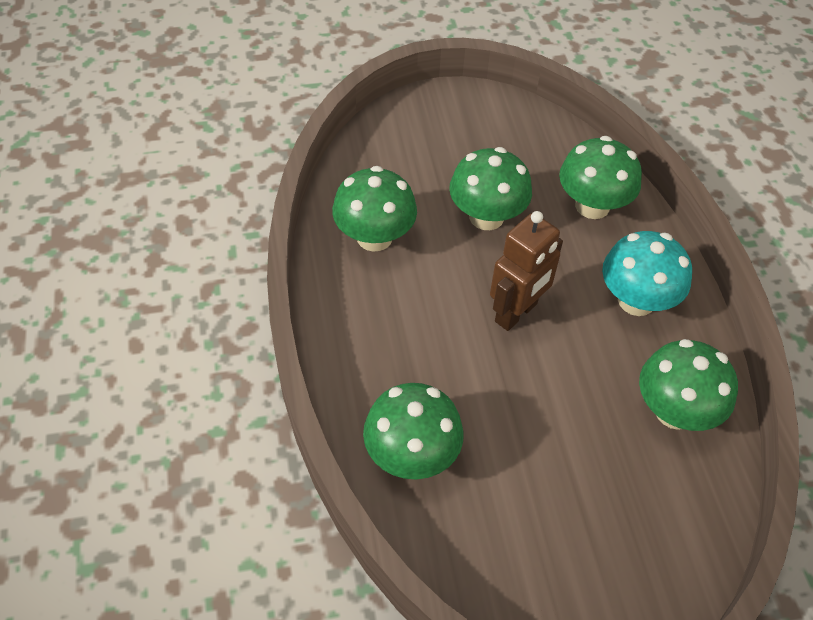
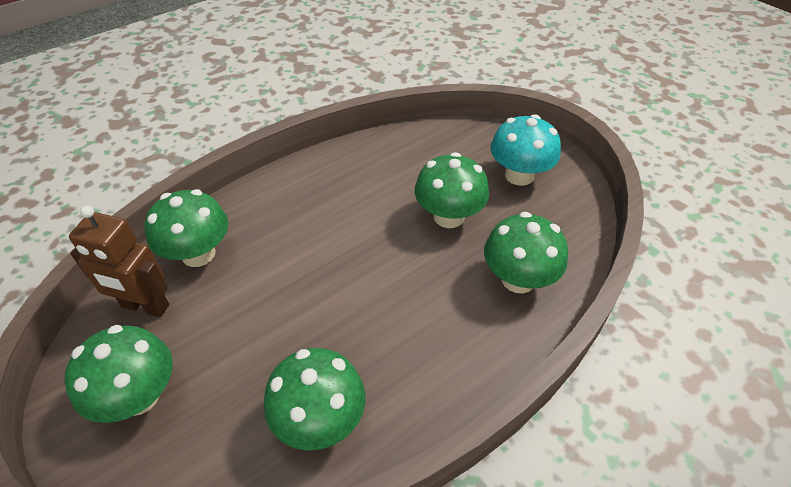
camera: 65 degrees right, 5 degrees down
green mushroom [332,166,417,252] -> green mushroom moved to [64,325,173,423]
brown robot [490,211,563,331] -> brown robot moved to [69,205,169,317]
turquoise mushroom [602,231,692,316] -> turquoise mushroom moved to [490,114,561,186]

